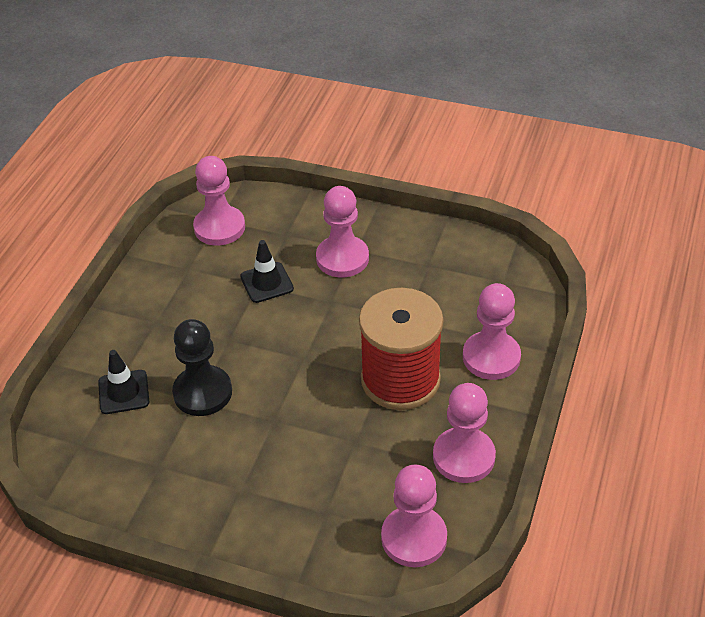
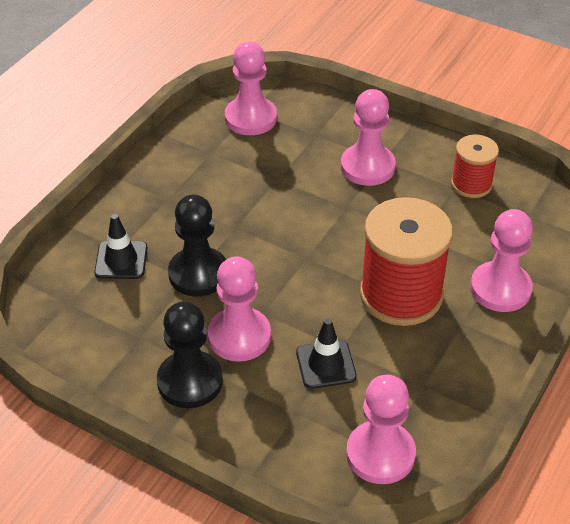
camera: 10 degrees right, 0 degrees up
black traffic cone [240,240,294,303] -> black traffic cone moved to [296,318,357,389]
pink pawn [433,383,496,483] -> pink pawn moved to [208,256,271,362]
none -> black pawn [157,301,223,408]
none -> red spool [451,135,499,198]

